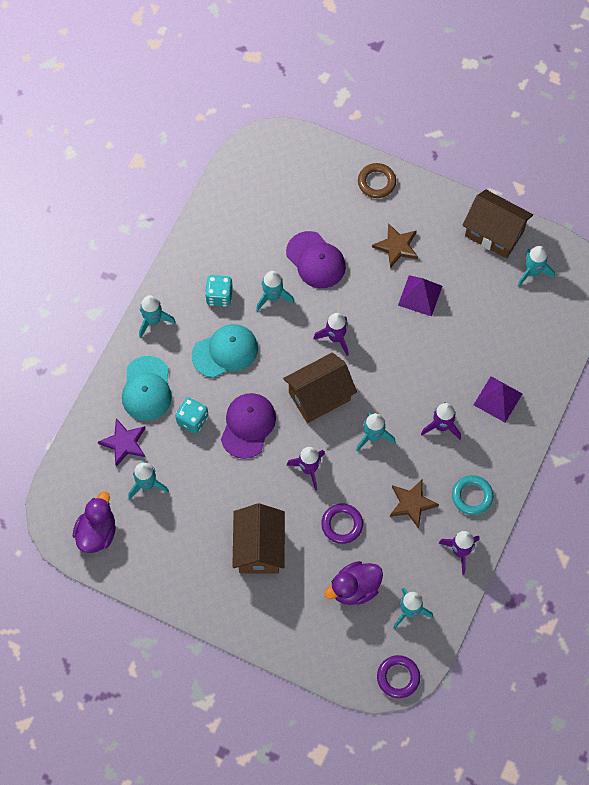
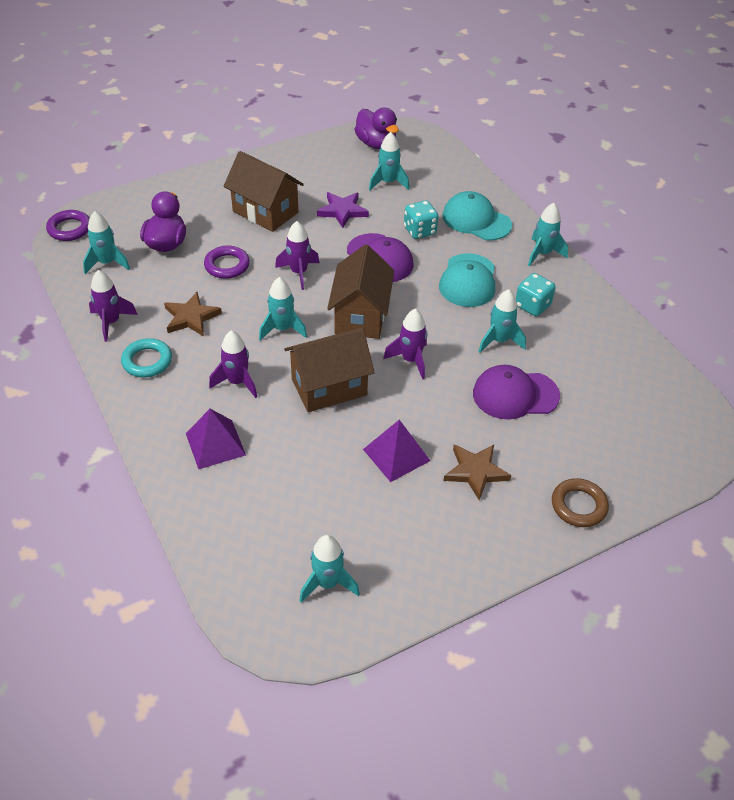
camera: 125 degrees right, 20 degrees down
purple star [98,418,146,467] -> purple star moved to [317,192,369,228]
brown house [463,189,533,258] -> brown house moved to [284,328,375,412]

